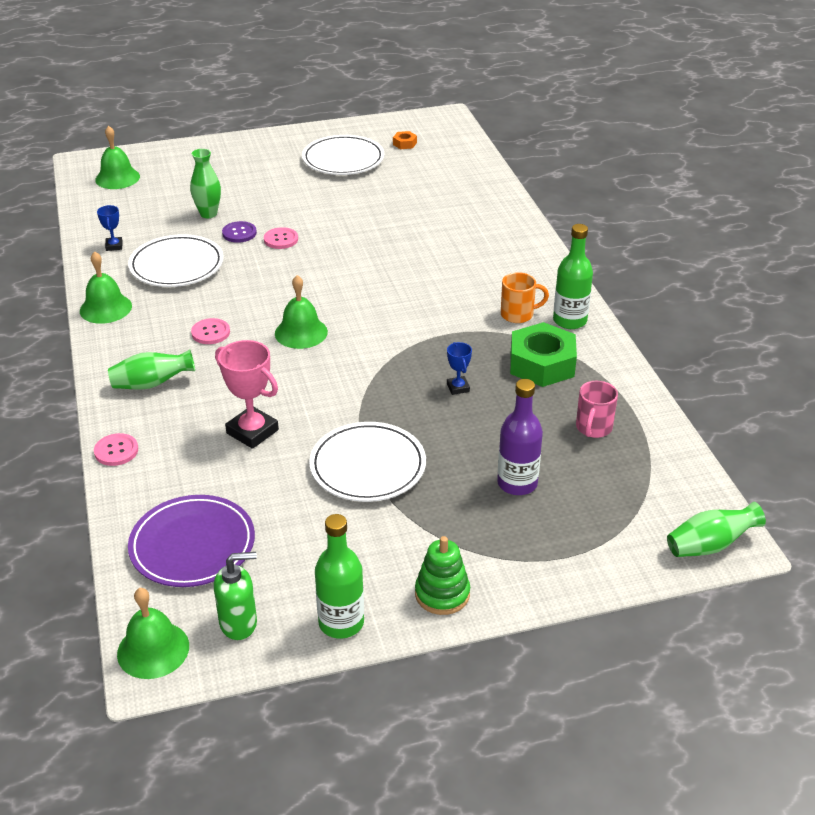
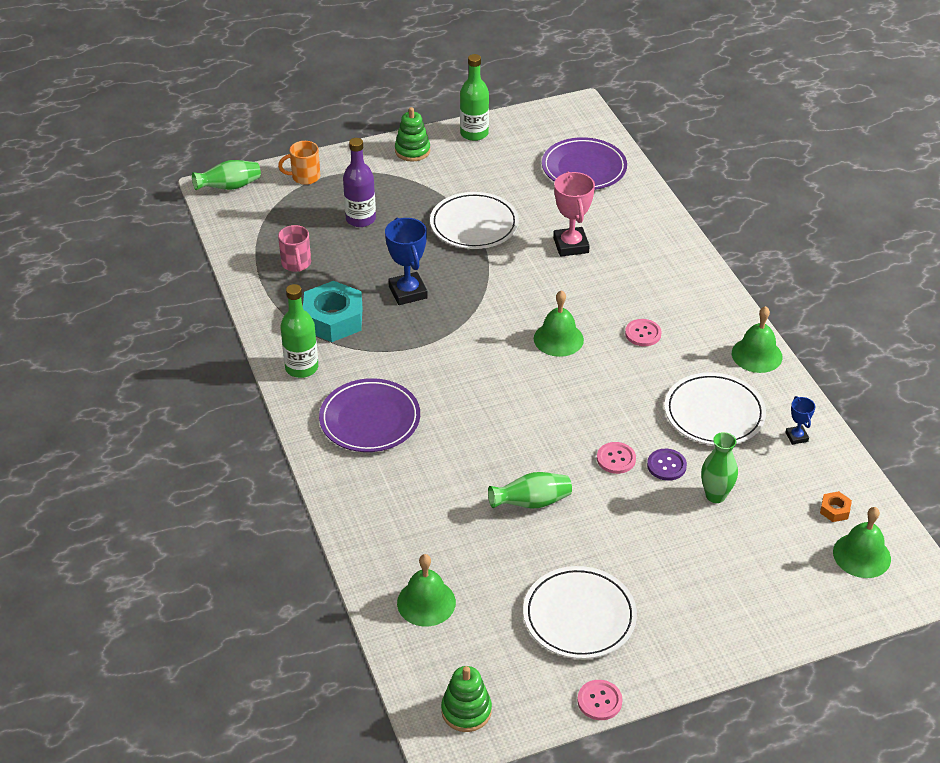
camera: 175 degrees right, 5 degrees up
pink button [94,433,138,466] -> pink button moved to [577,680,623,720]
green vase [108,349,195,390] -> green vase moved to [488,472,572,508]
green bell [117,588,189,679] -> green bell moved to [397,554,456,626]
green soap dispenser [214,552,257,640] -> none
pink trophy [215,340,279,449] -> pink trophy turned 45 degrees clockwise [553,171,595,257]
orange nut [393,131,417,149] -> orange nut moved to [820,491,852,522]
blue trophy [447,342,472,395] -> blue trophy [385,218,428,305], size x1.92
orange mug [501,272,549,323] -> orange mug moved to [278,141,320,185]
green nut [510,322,577,387] -> turquoise nut [303,281,363,342]
pink mug [576,381,618,438] -> pink mug turned 150 degrees clockwise [278,225,311,272]
none -> purple plate [319,378,420,452]
none -> green stacking toy [441,666,492,732]

